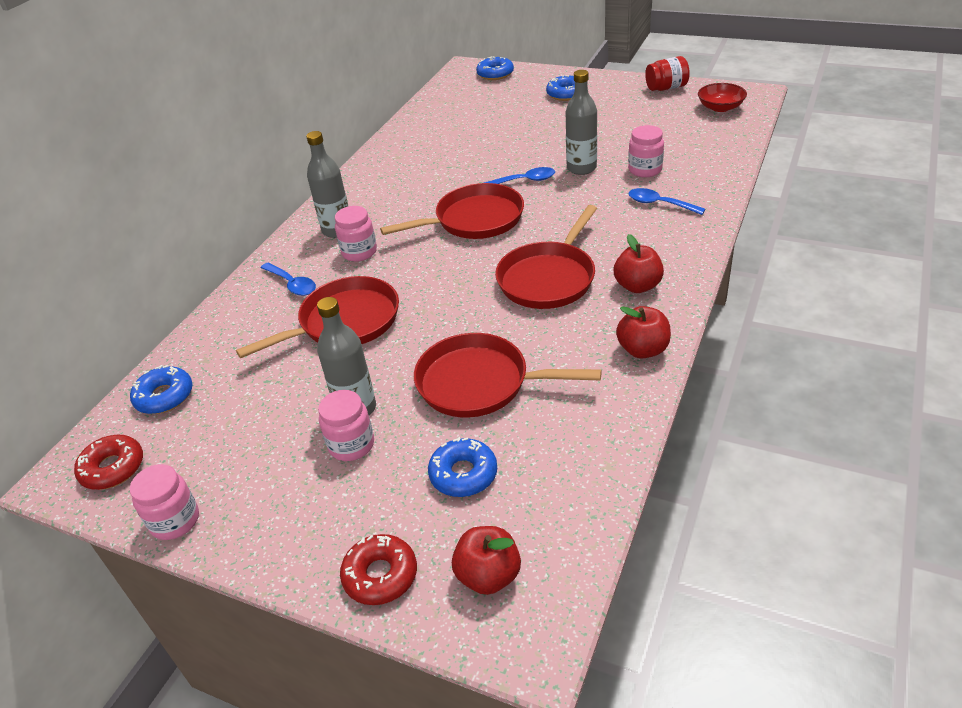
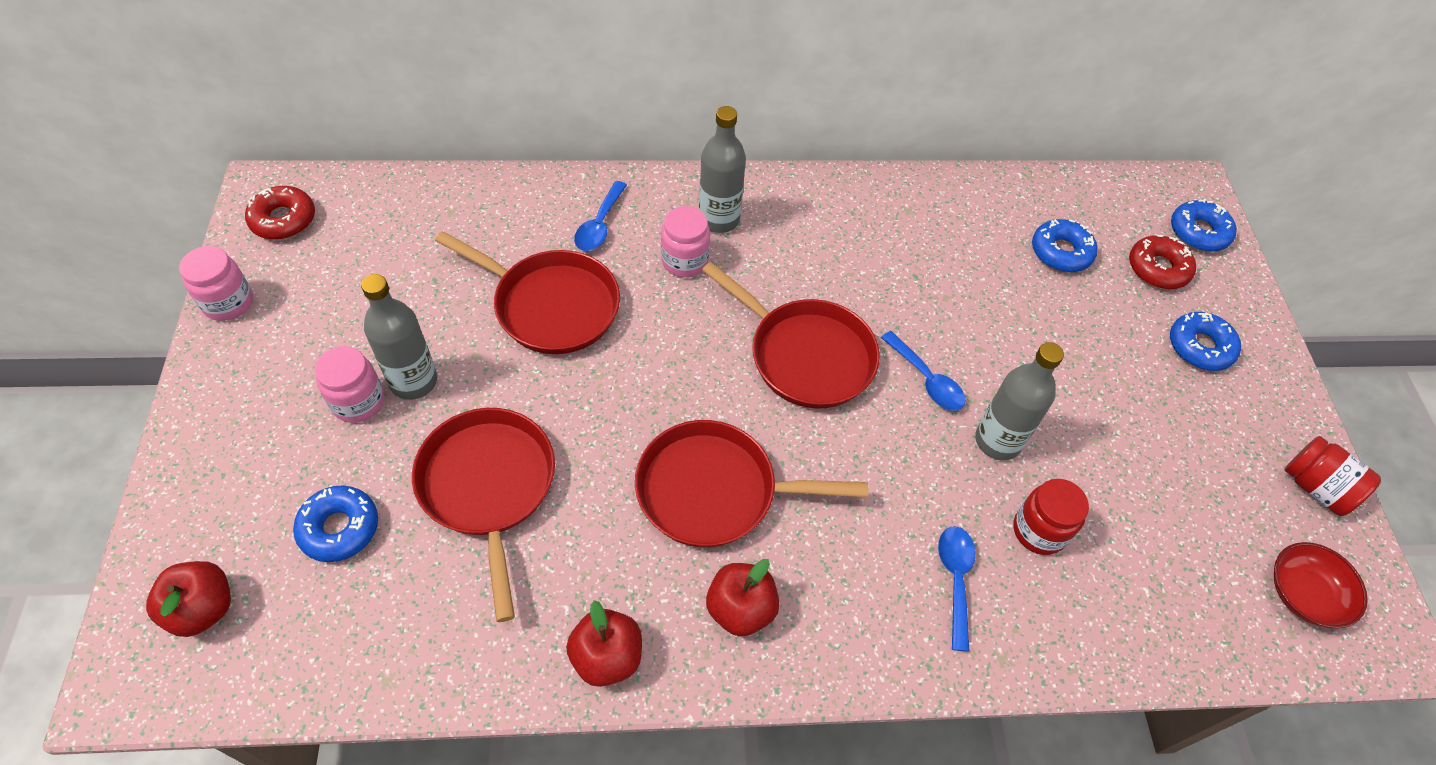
camera: 55 degrees right, 15 degrees up
blue donut [130,365,193,414] -> blue donut moved to [1032,219,1098,272]
red donut [340,534,417,605] -> red donut moved to [1129,235,1196,289]
pink jar [628,125,664,177] -> red jar [1013,479,1089,555]

